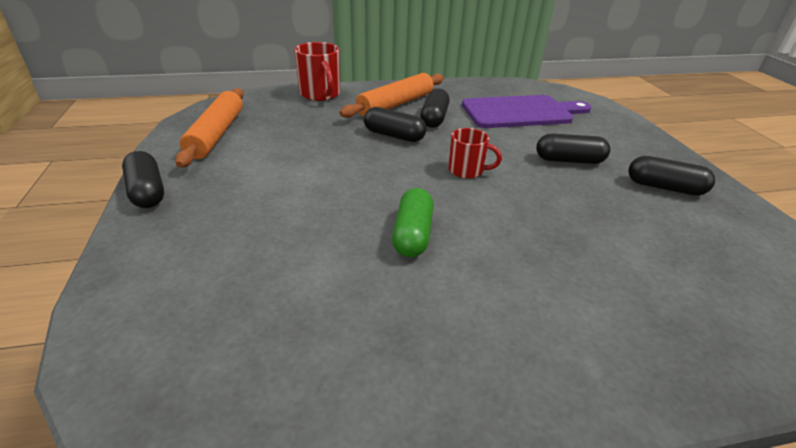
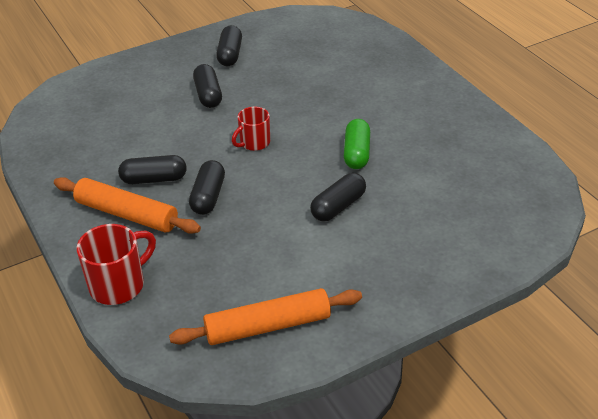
camera: 105 degrees left, 5 degrees up
black capsule [122,151,164,208] -> black capsule moved to [310,173,366,221]
green capsule [392,188,434,257] -> green capsule turned 75 degrees counterclockwise [344,119,370,169]
red mug [448,128,502,179] -> red mug turned 135 degrees counterclockwise [232,107,270,151]
purple cutting board [462,95,591,128] -> none

